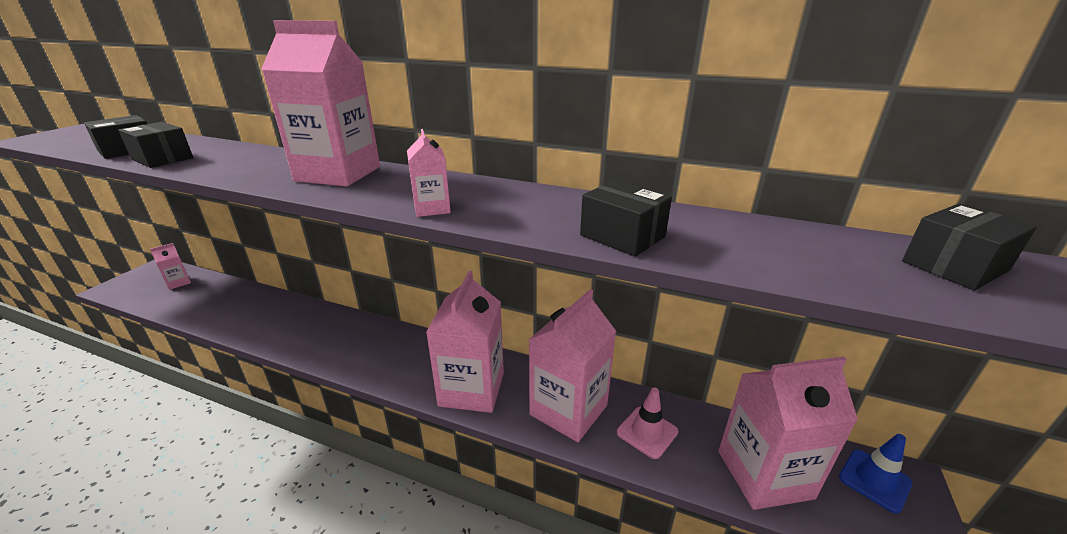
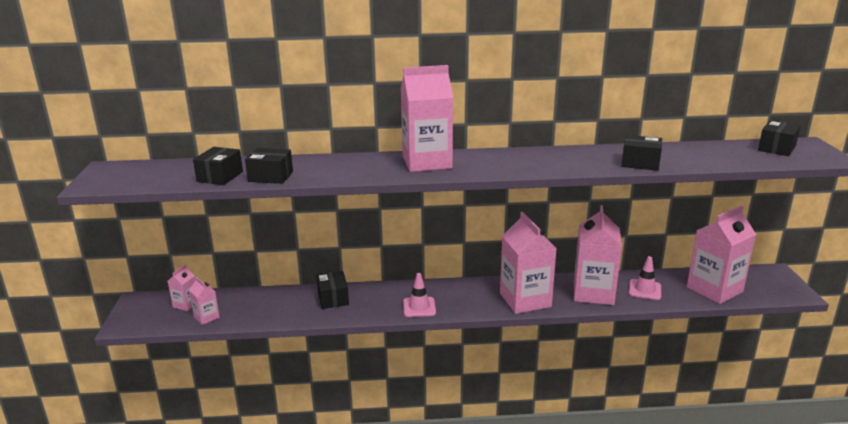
camera: 25 degrees left, 5 degrees down
pink carton [407,129,451,217] -> pink carton moved to [189,277,220,325]
blue traffic cone [839,434,912,514] -> none
none -> black box [316,271,349,309]
none -> pink traffic cone [403,273,436,317]

